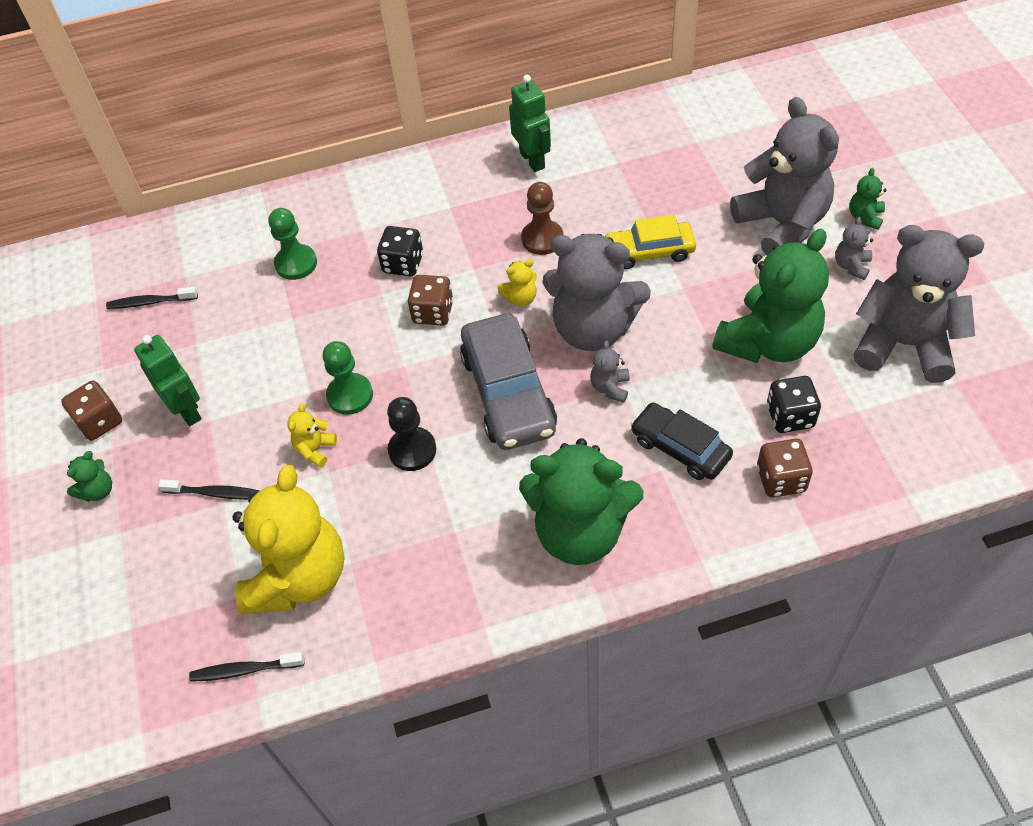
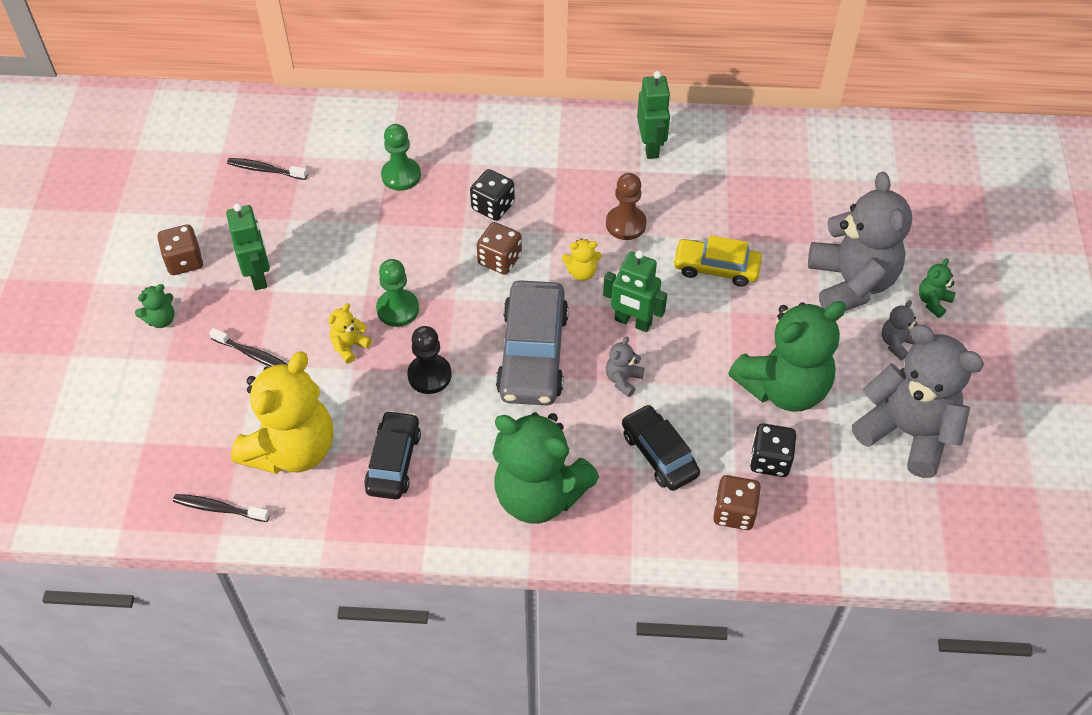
camera: 15 degrees right, 0 degrees up
grey teddy bear [542,234,651,351] -> green robot [603,250,667,332]
none -> black car [364,410,421,499]

